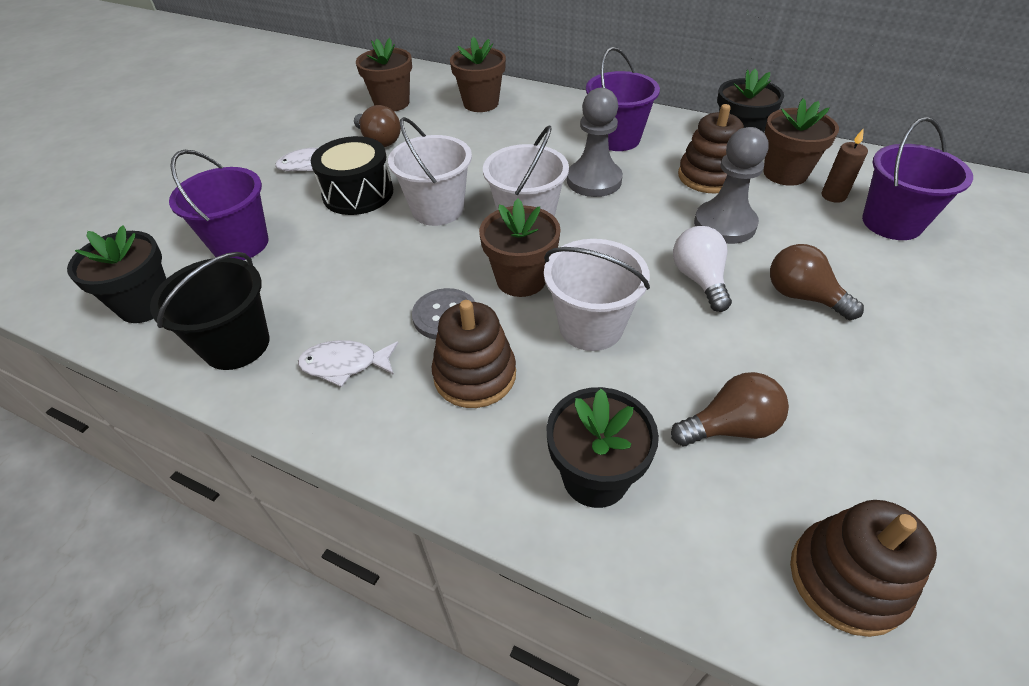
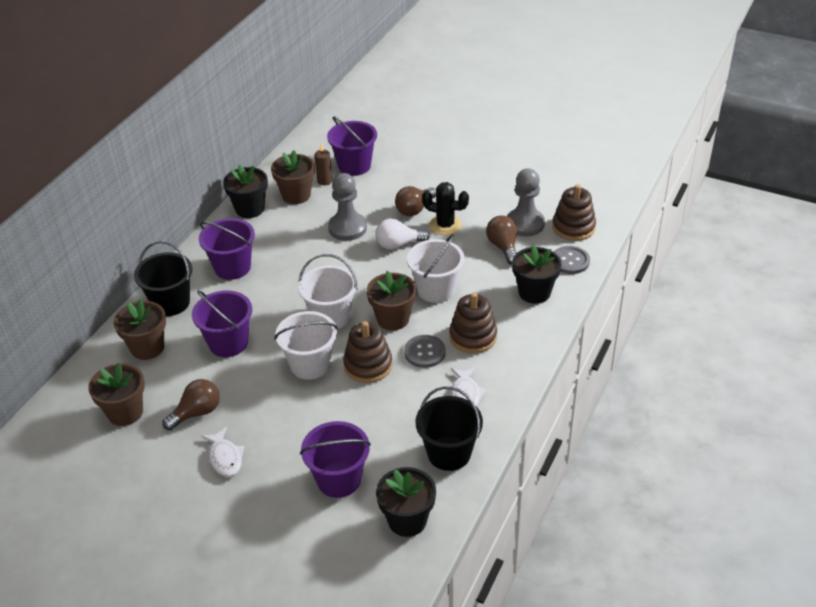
camera: 90 degrees left, 5 degrees down
black drum [311,136,393,215] -> none
grey pawn [567,88,623,197] -> grey pawn moved to [507,168,545,236]
brown stacking toy [678,104,744,193] -> brown stacking toy moved to [343,321,393,383]
none -> black bucket [134,241,192,316]
none -> purple bucket [192,290,252,357]
none -> black cactus [422,182,469,235]
none -> grey button [554,246,590,274]

